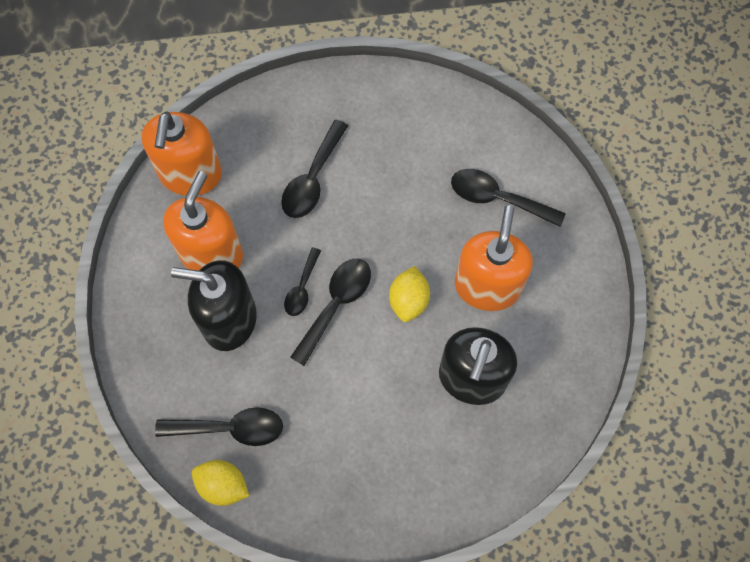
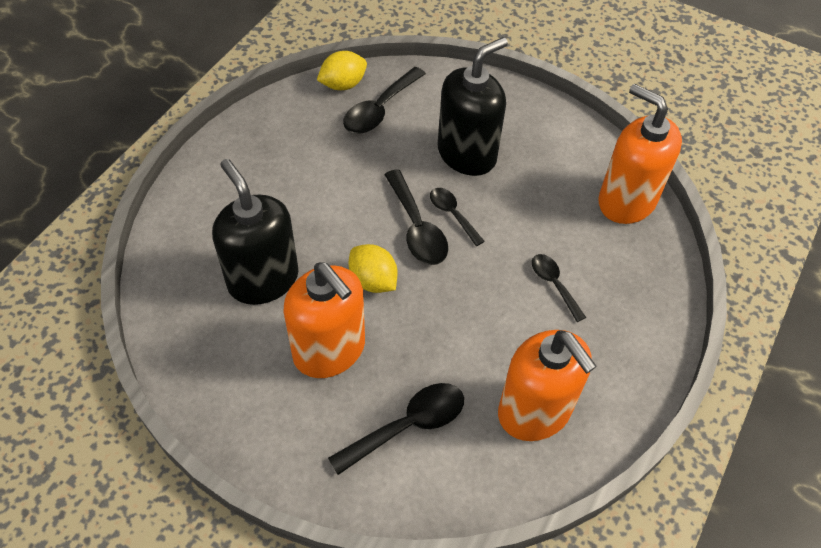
camera: 125 degrees right, 15 degrees down
orange soap dispenser [163,171,243,271] -> orange soap dispenser moved to [498,330,597,441]
black spoon [281,120,348,218] -> black spoon [532,254,586,322], size x0.62

